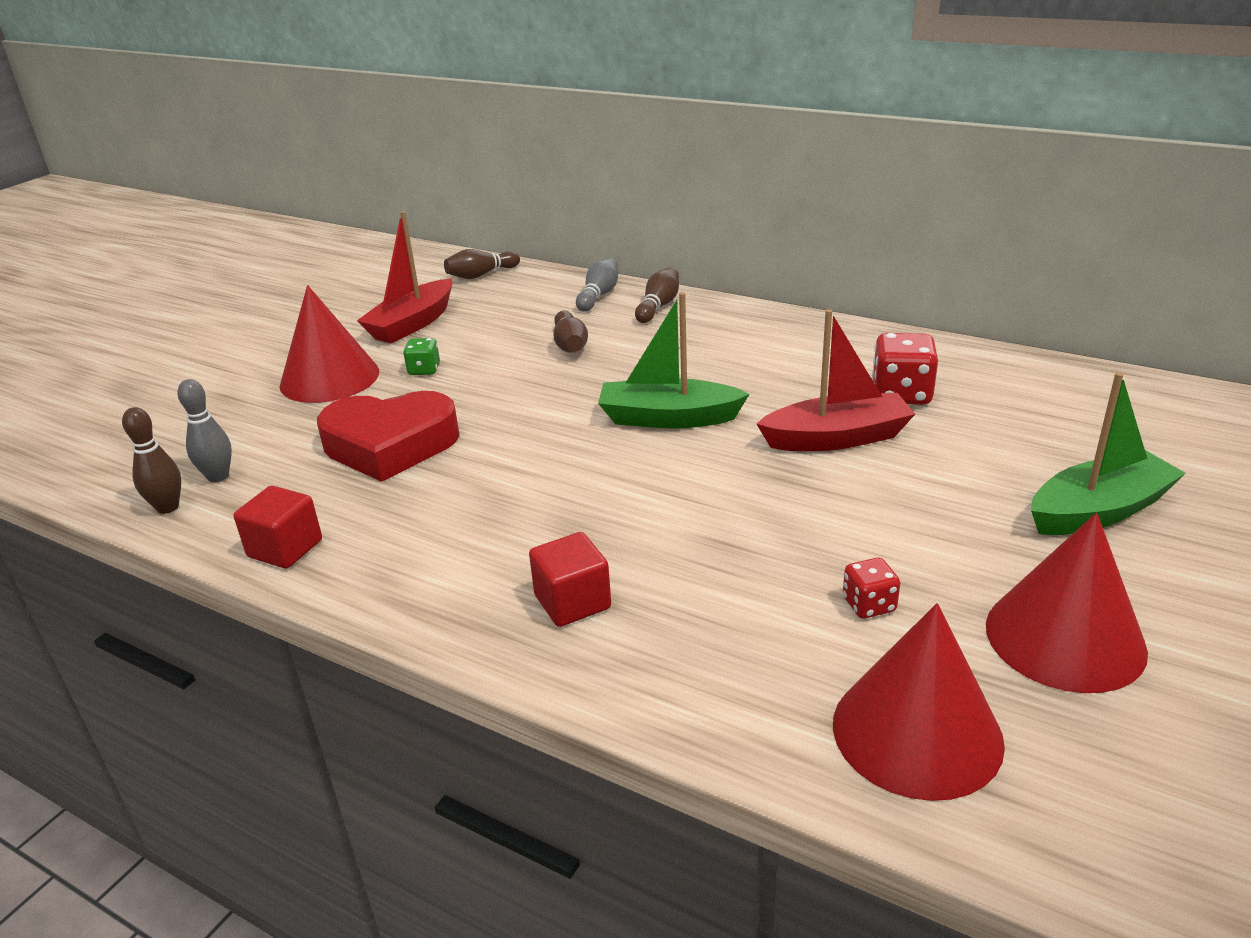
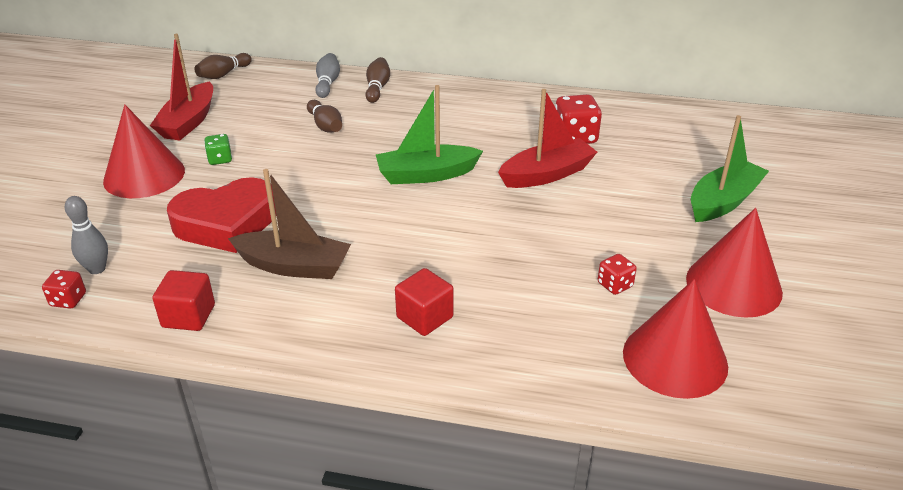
camera: 20 degrees left, 5 degrees up
brown bowling pin [122,407,181,514] -> red dice [42,270,86,309]
none -> brown boat [228,169,351,279]

